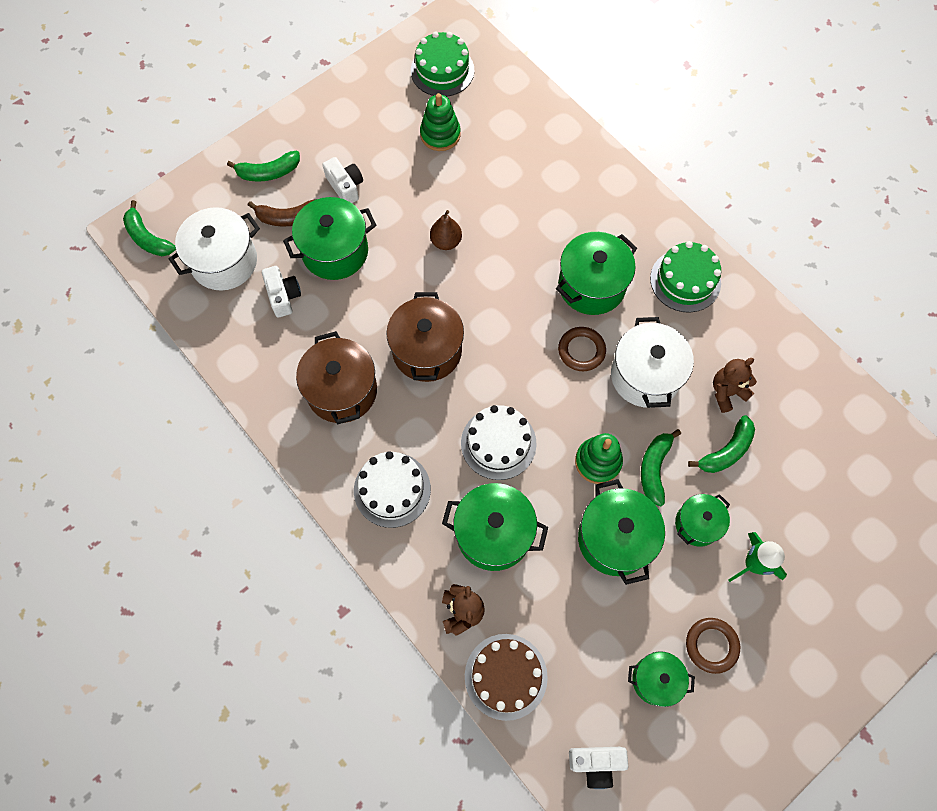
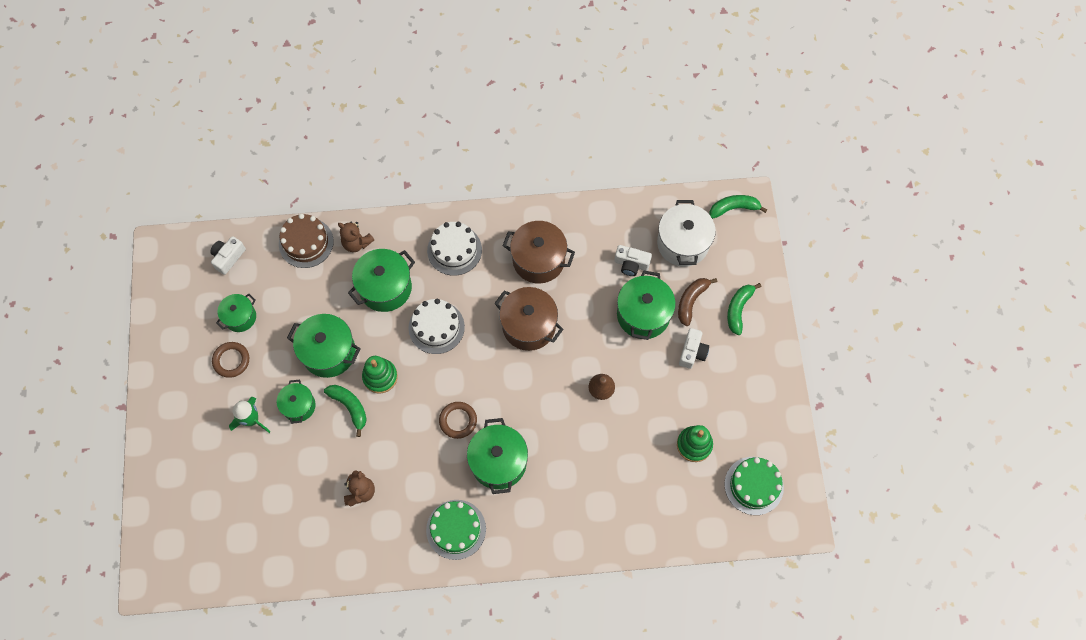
camera: 125 degrees right, 0 degrees up
white camera [322,157,363,203] -> white camera turned 75 degrees counterclockwise [679,328,709,369]
white pot [611,317,694,408] -> none
green banana [688,415,755,473] -> none

